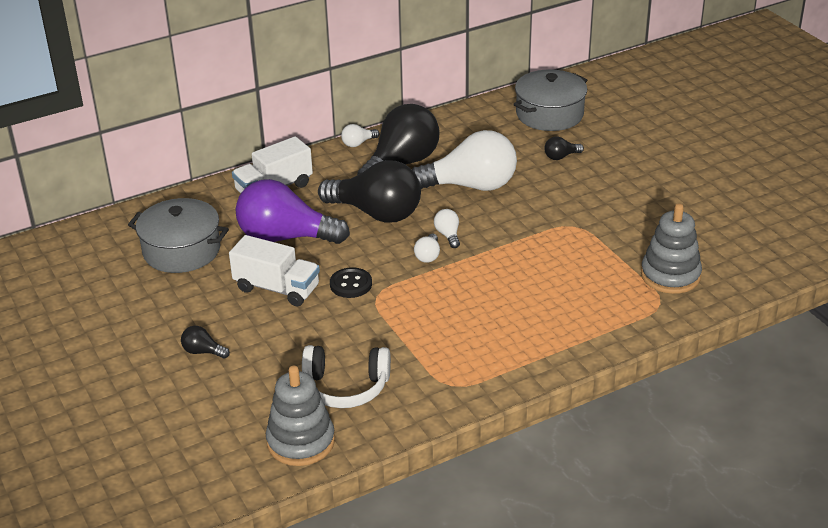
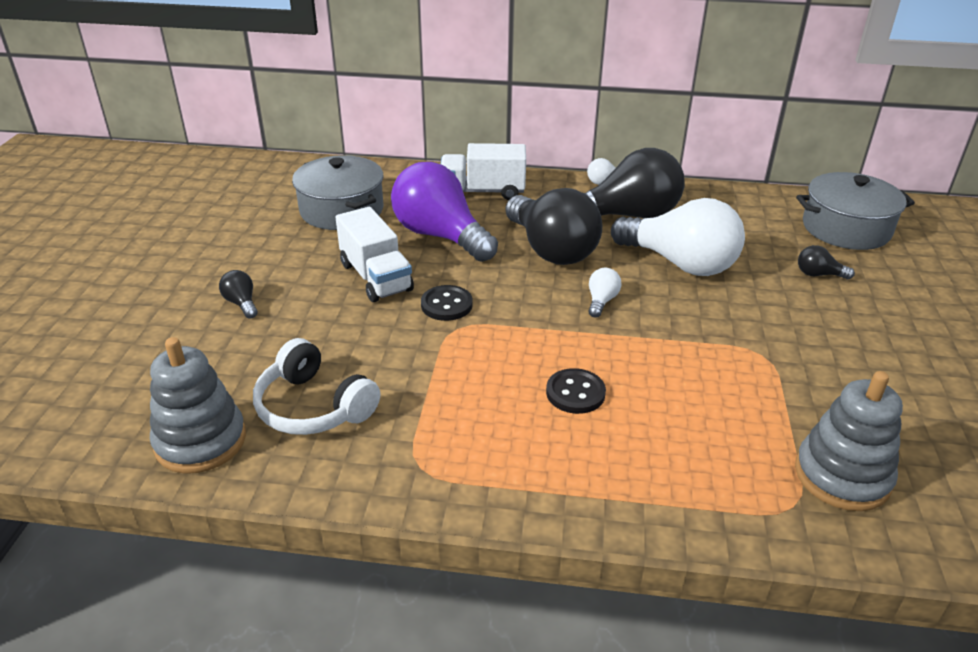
camera: 35 degrees right, 0 degrees up
white light bulb [414,234,440,263] -> none
none -> black button [546,368,606,414]

